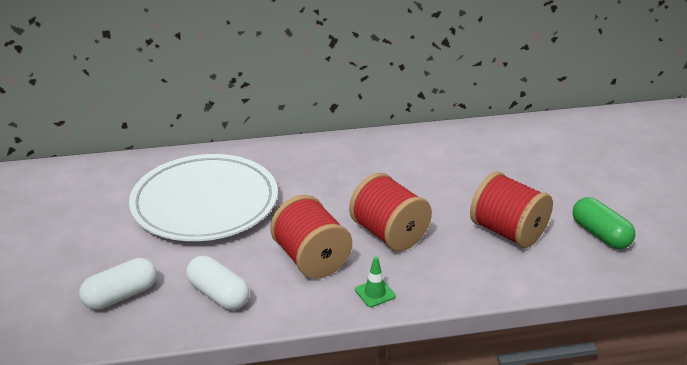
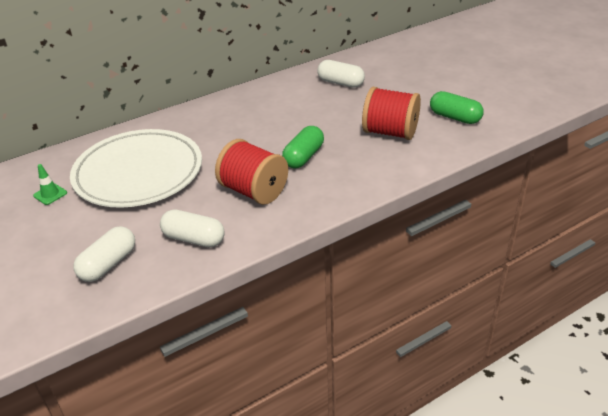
camera: 20 degrees left, 5 degrees up
red spool [349,173,432,251] -> green capsule [282,126,324,169]
green traffic cone [355,257,395,307] -> green traffic cone moved to [33,164,67,205]
none -> white capsule [317,60,365,87]

